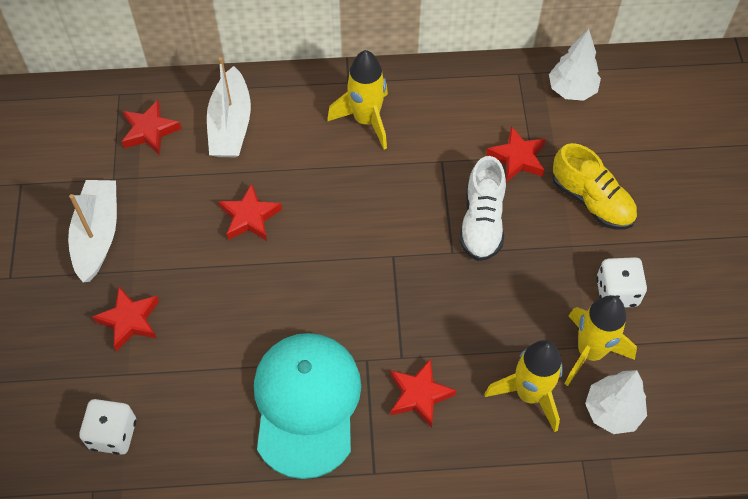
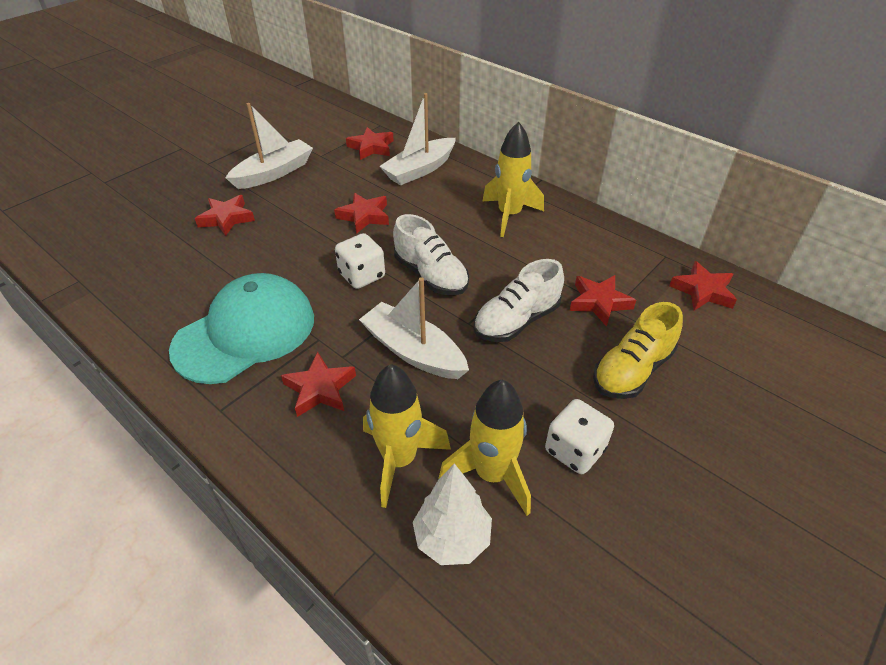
camera: 45 degrees right, 15 degrees down
white dice [79,399,136,455] -> white dice moved to [335,233,385,289]
white tree [549,29,601,101] -> red star [669,261,737,311]
yellow shoe [552,143,637,230] -> yellow shoe turned 45 degrees clockwise [593,302,683,399]
none -> white boat [359,277,469,379]
none -> white shoe [393,214,469,295]

